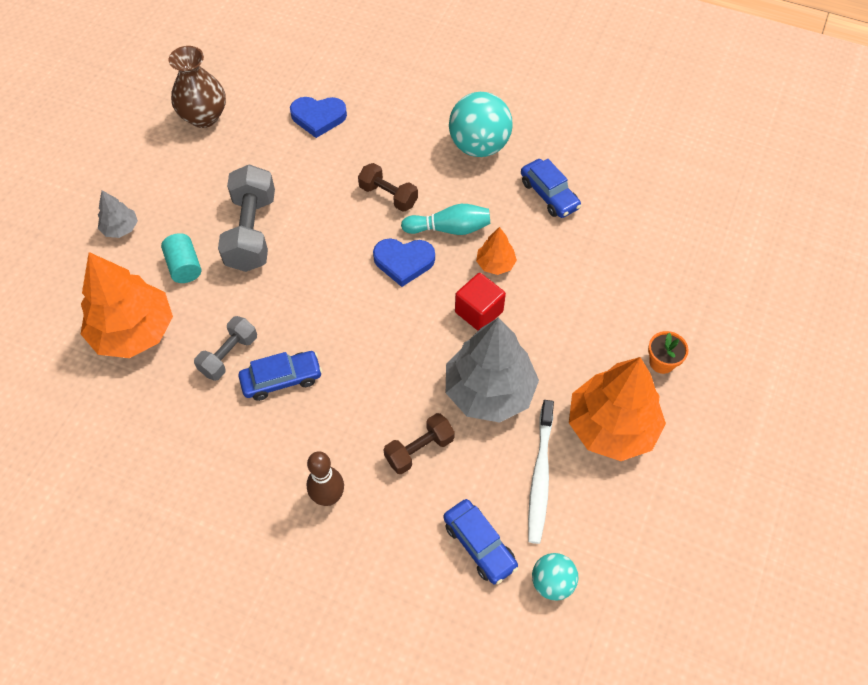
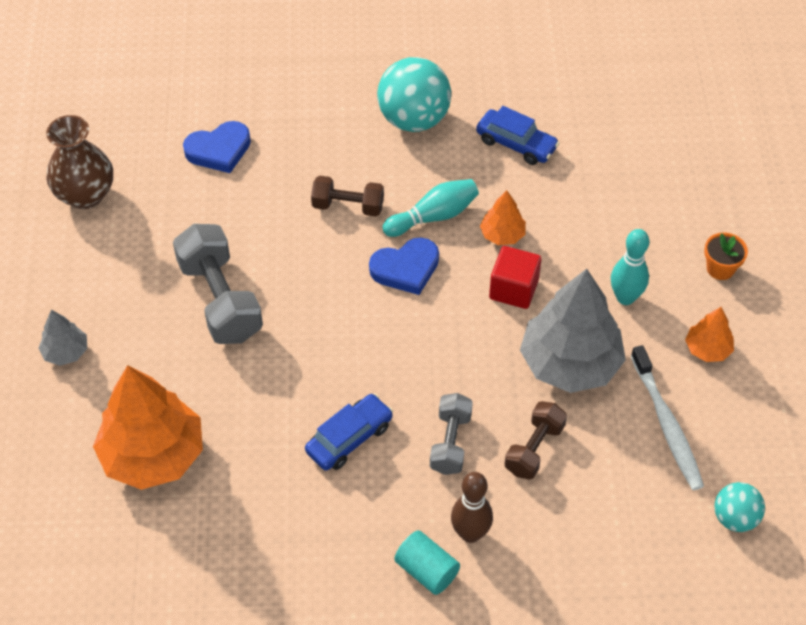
camera: 25 degrees left, 5 degrees down
turquoise cylinder [161,233,201,283] -> turquoise cylinder moved to [394,530,460,595]
grey dumbbell [194,316,257,381] -> grey dumbbell moved to [430,393,473,475]
blue car [443,499,519,584] -> none
orange tree [569,357,666,461] -> orange tree [685,307,734,362], size x0.47
none -> turquoise bowling pin [611,229,649,305]

